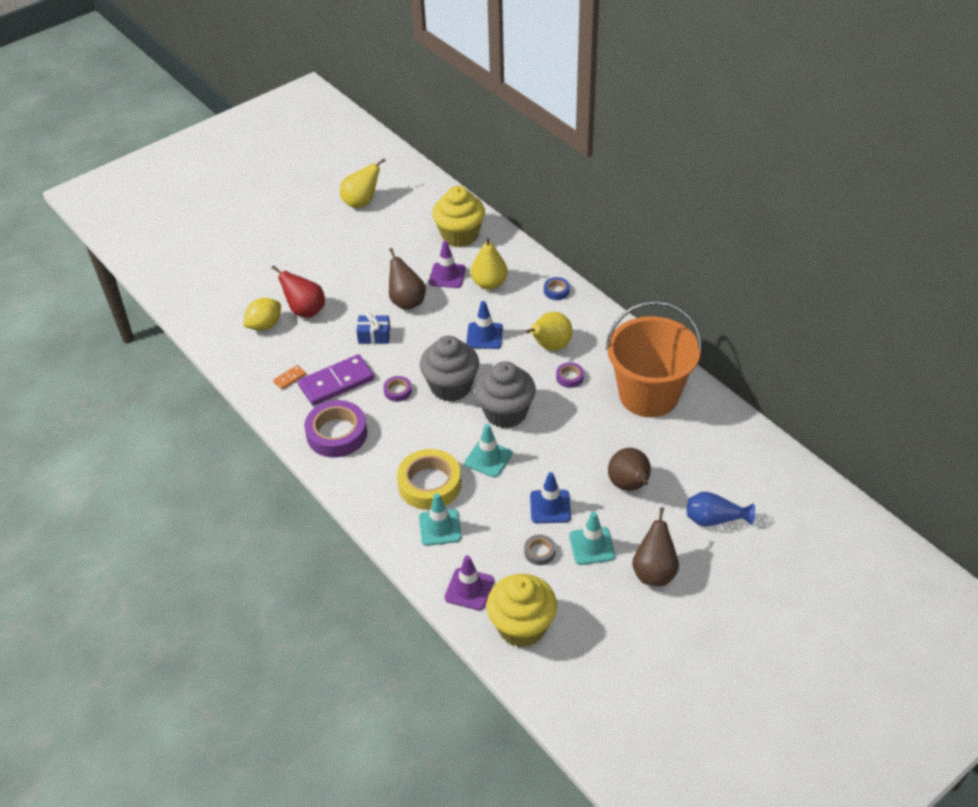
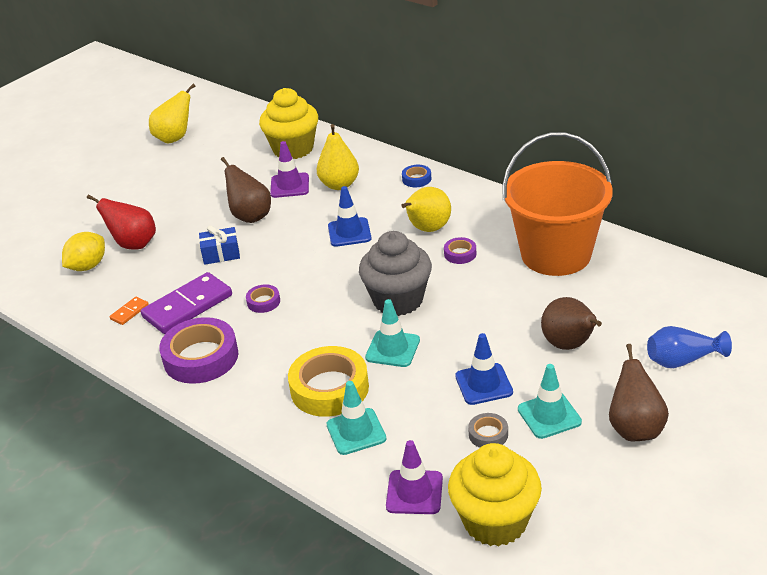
camera: 10 degrees left, 10 degrees down
grey cupcake [420,336,479,402] -> none

